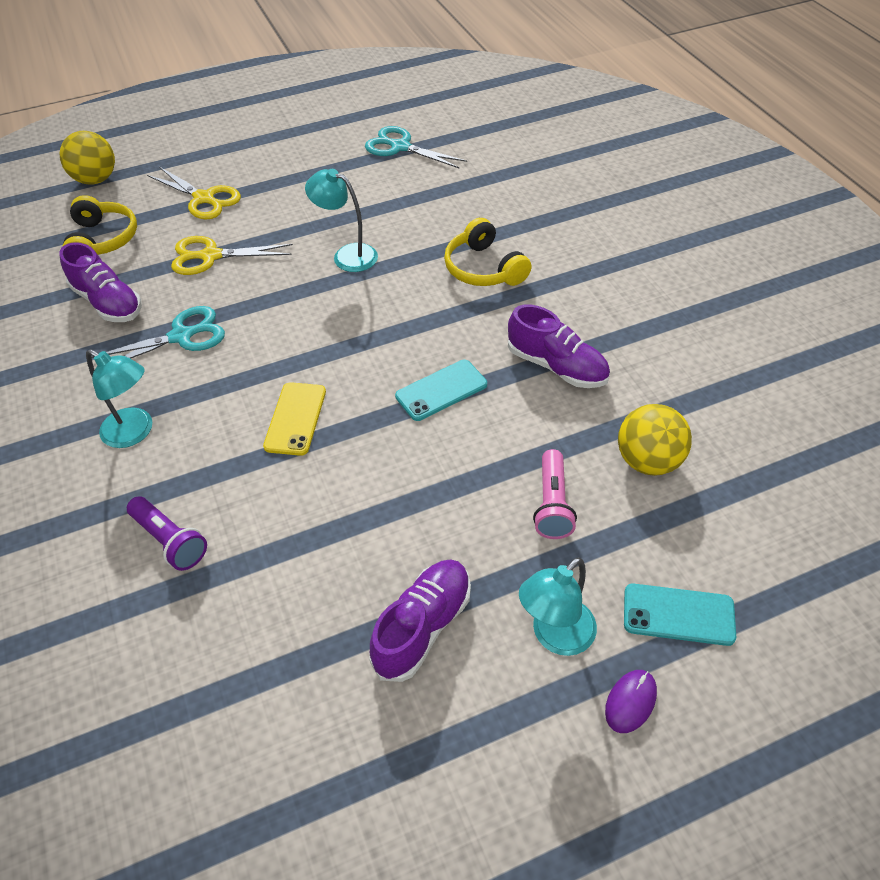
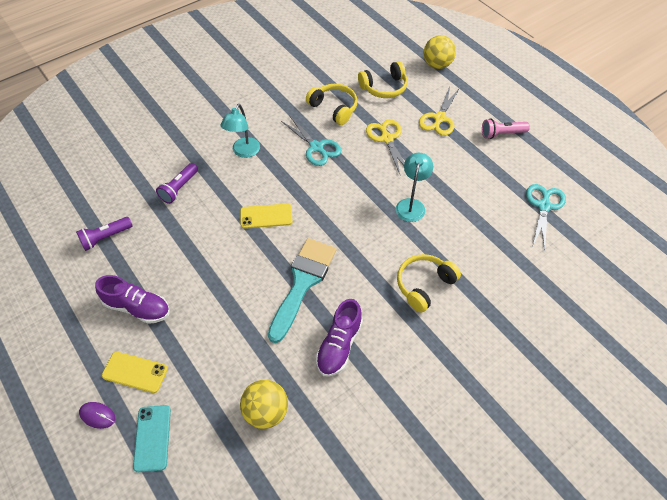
camera: 75 degrees right, 5 degrees up
purple shoe [59,242,142,322] -> yellow headphones [306,84,358,125]
turquoise phone [395,360,487,421] -> turquoise brush [268,238,337,343]
turquoise lamp [519,557,597,656] -> yellow phone [102,352,168,393]
pink flashlight [533,449,577,539] -> pink flashlight moved to [482,119,530,139]
none -> purple flashlight [76,217,132,251]

